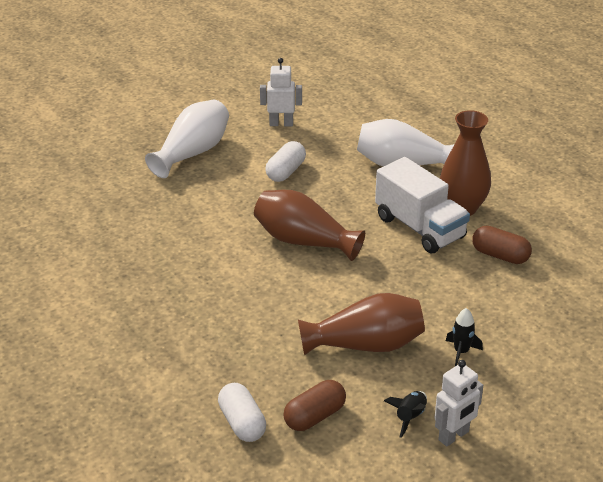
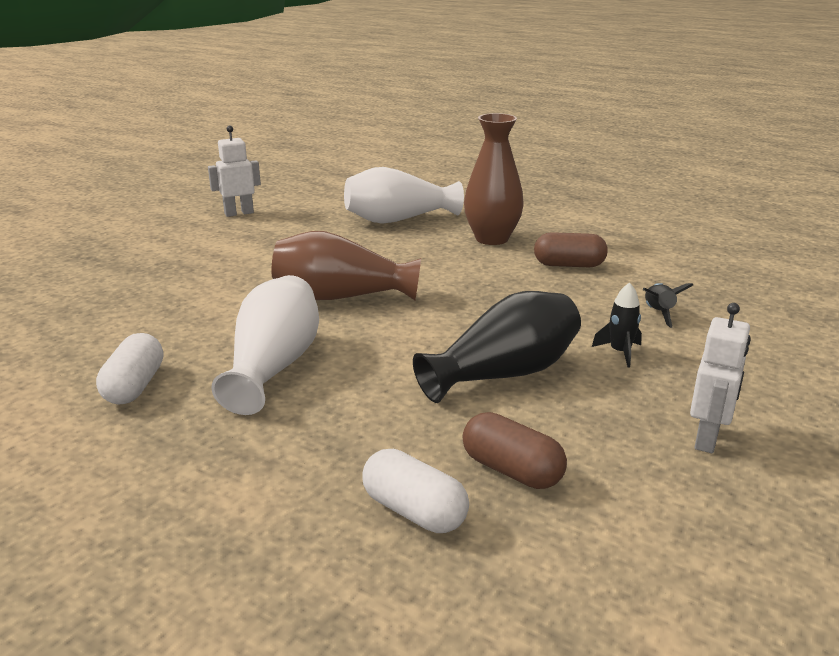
camera: 25 degrees left, 10 degrees down
white vase [145,100,229,178] -> white vase moved to [211,275,319,415]
white capsule [265,141,306,182] -> white capsule moved to [96,333,163,405]
brown capsule [283,380,346,431] -> brown capsule turned 75 degrees counterclockwise [463,412,567,489]
brown vase [298,293,425,356] -> black vase [413,291,581,403]
white truck [375,157,470,253] -> none
black rocket [384,391,427,438] -> black rocket moved to [643,283,693,328]

